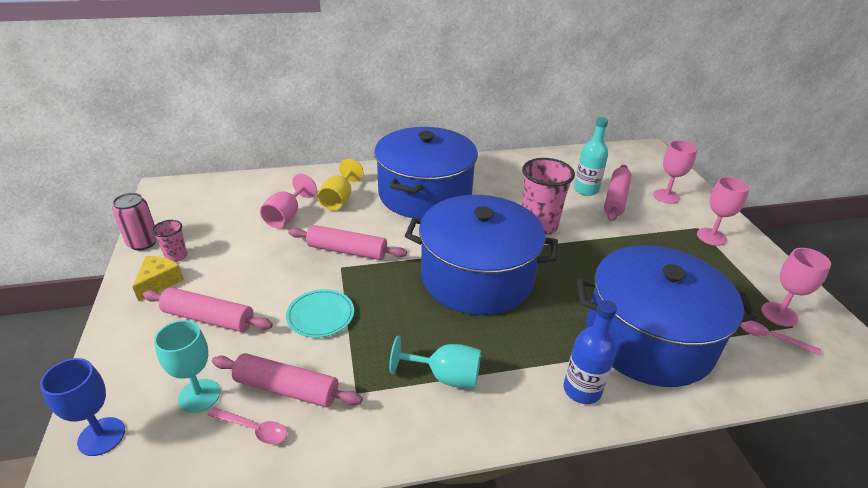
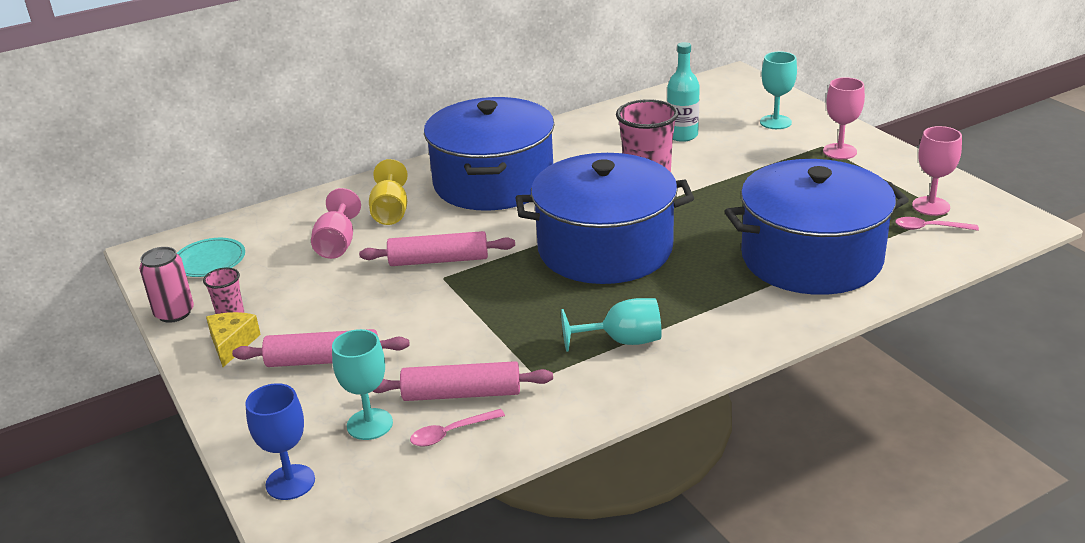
camera: 15 degrees left, 5 degrees down
pink spoon [208,407,287,444] -> pink spoon turned 150 degrees clockwise [410,409,505,447]
turquoise plate [286,289,354,338] -> turquoise plate moved to [177,238,245,277]
blue bottle [564,300,617,404] -> none
pink rolling pin [604,165,632,221] -> none
pink goblet [653,140,697,204] -> turquoise goblet [760,52,797,129]

